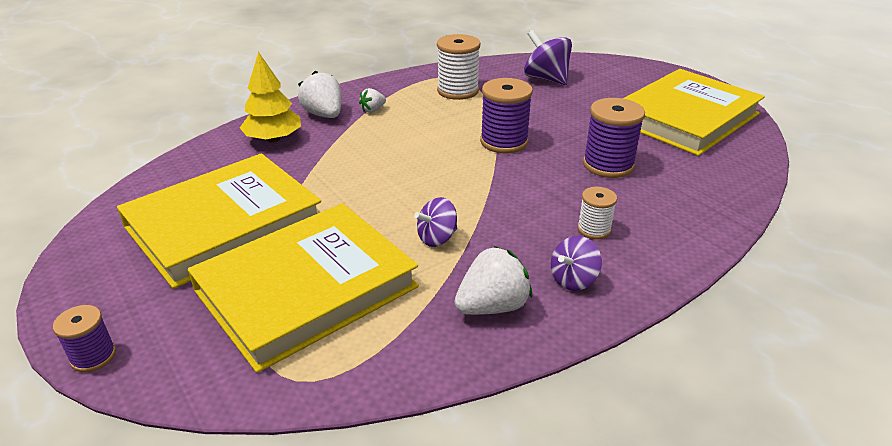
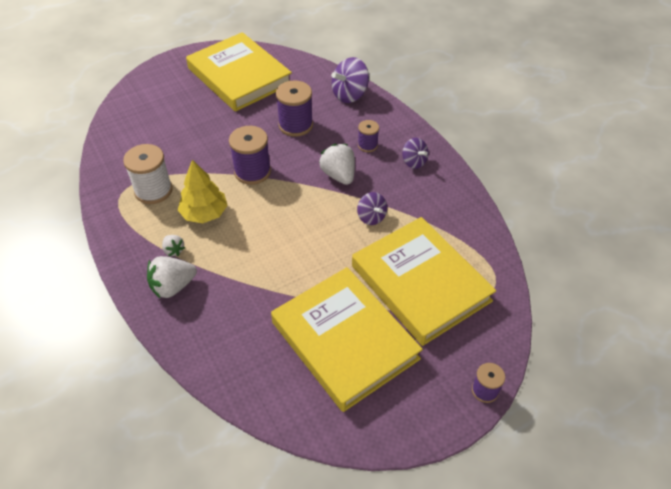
camera: 85 degrees left, 15 degrees up
yellow tree [240,52,301,142] -> yellow tree moved to [178,160,228,223]
white strawberry [454,246,532,315] -> white strawberry moved to [319,144,355,185]
purple spinning top [524,30,572,85] -> purple spinning top moved to [331,57,369,103]
white spool [577,187,617,239] -> purple spool [358,120,379,152]

